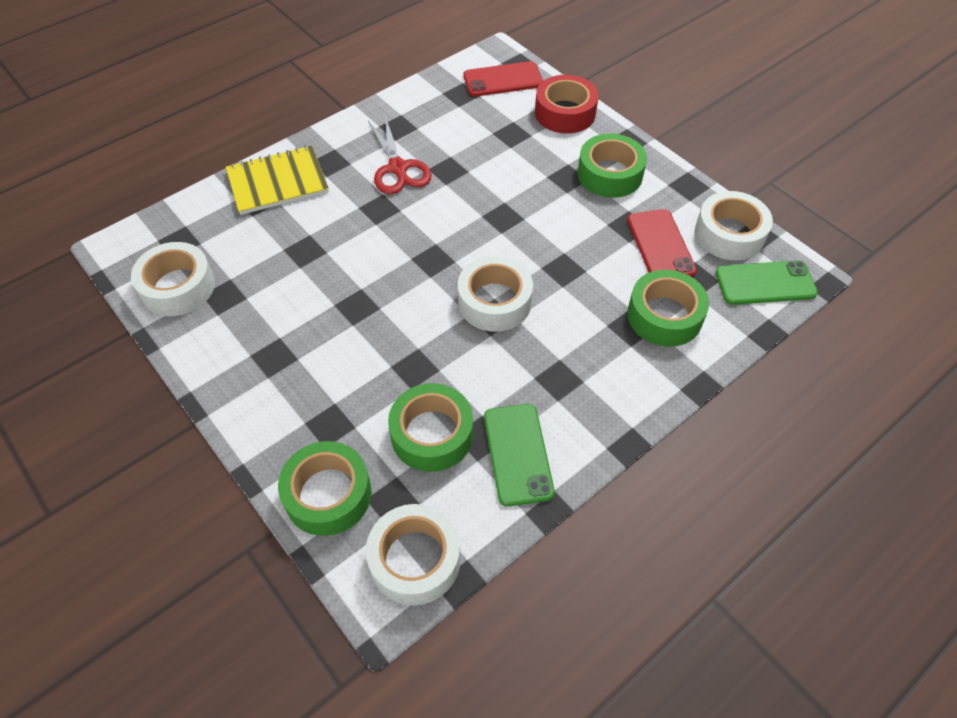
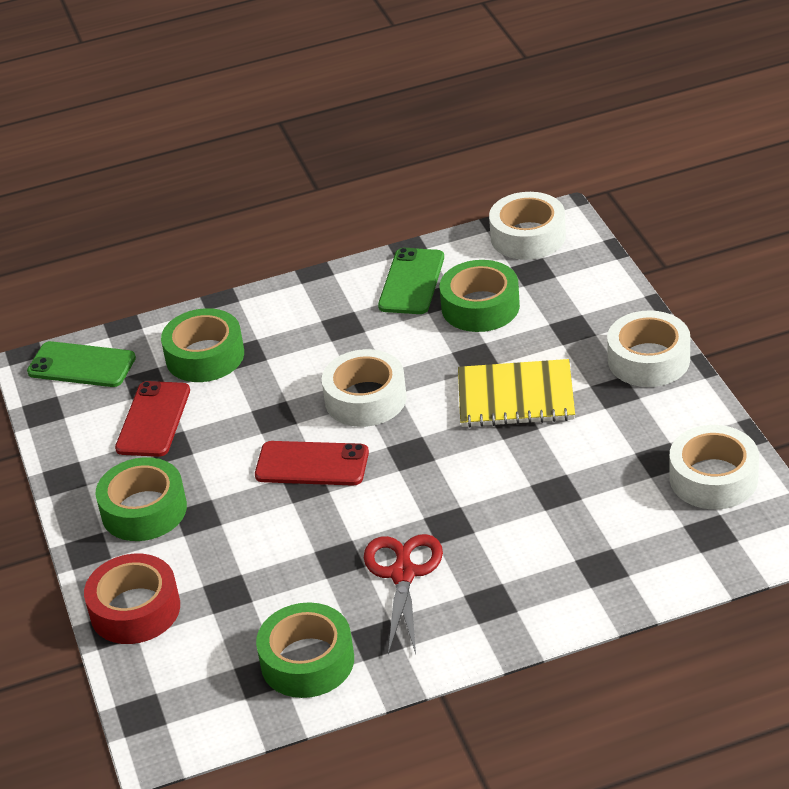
camera: 155 degrees left, 15 degrees down
yellow notebook [226,146,329,215] -> yellow notebook moved to [458,359,575,428]
green tape [278,441,372,536] -> green tape moved to [256,602,354,698]
red phone [463,61,543,97] -> red phone moved to [255,441,369,486]
white tape [695,191,773,261] -> white tape moved to [607,310,690,387]

